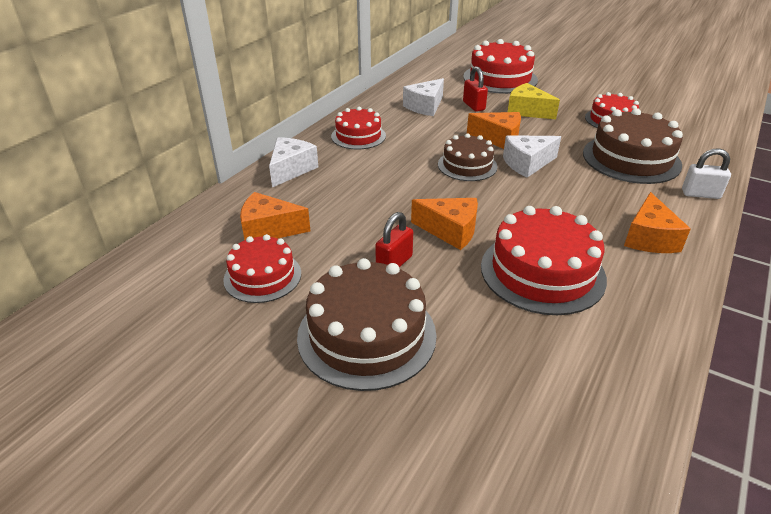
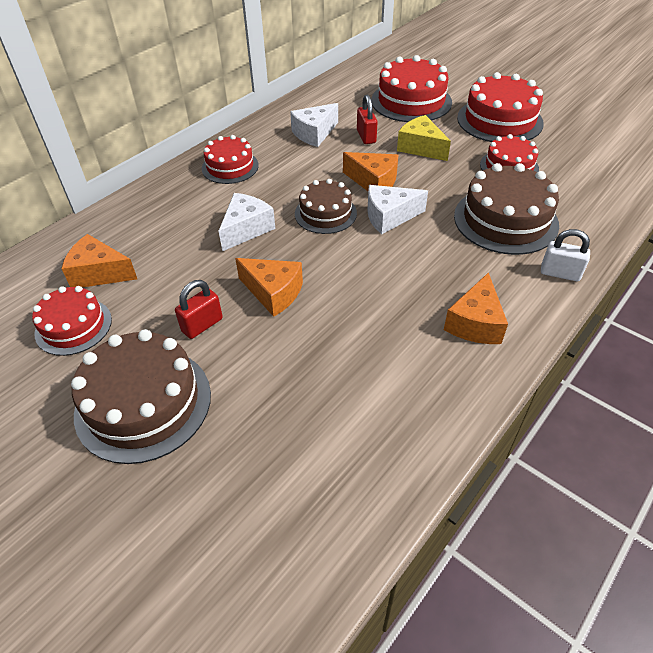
camera: 10 degrees right, 10 degrees up
white cheese [269,137,318,187] -> white cheese moved to [219,193,275,251]
red cake [481,206,607,315] -> red cake moved to [457,72,544,142]

